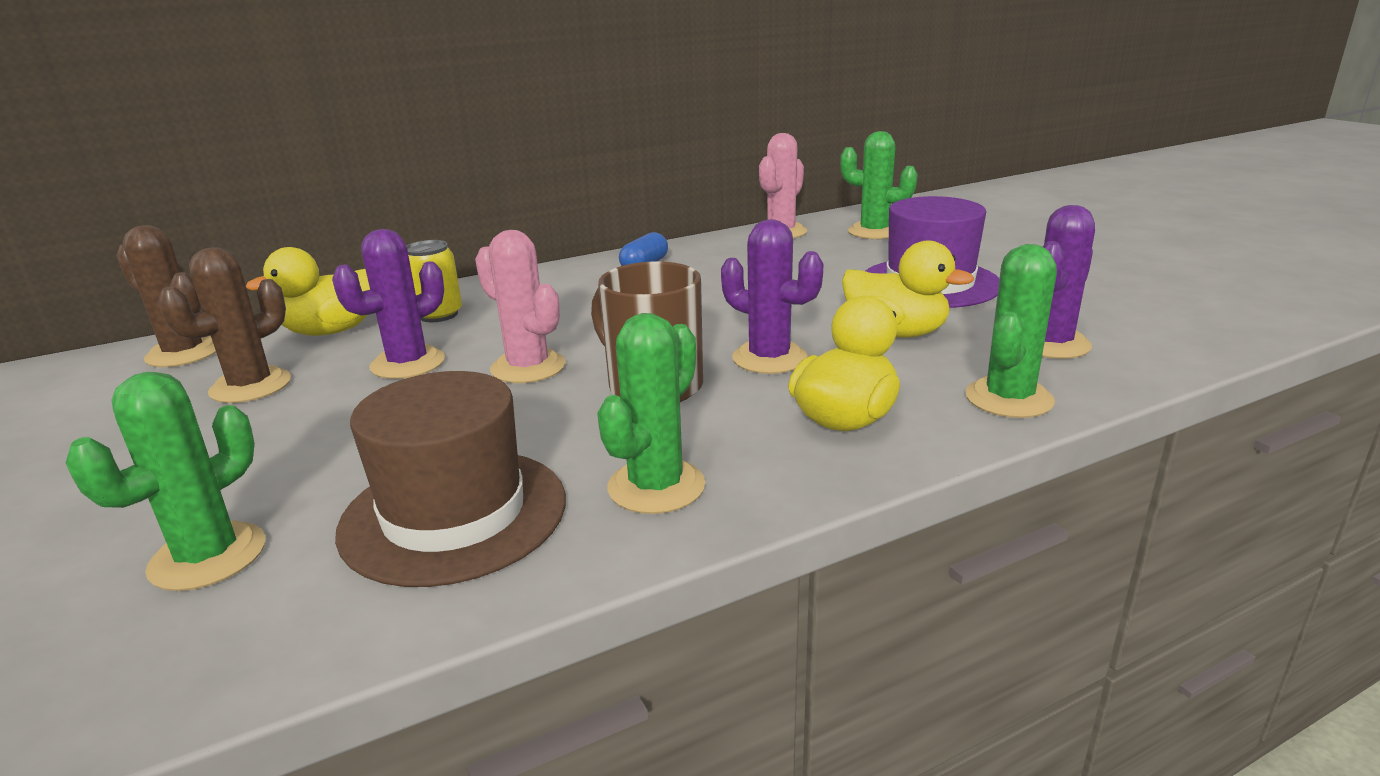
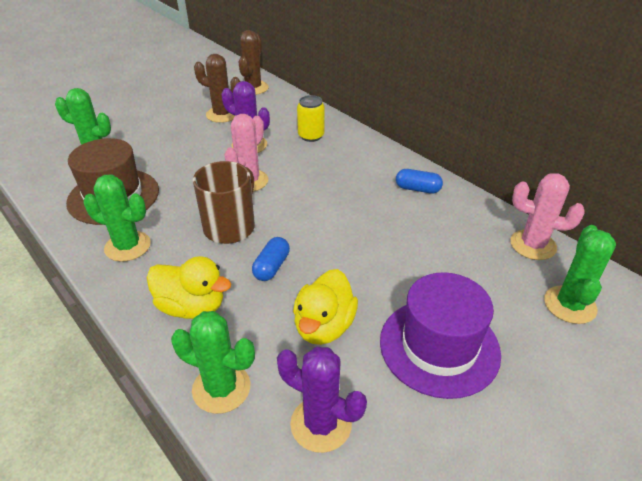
camera: 75 degrees right, 15 degrees up
yellow duck [246,247,370,336] -> none
purple cactus [721,219,824,374] -> blue capsule [252,237,290,281]

